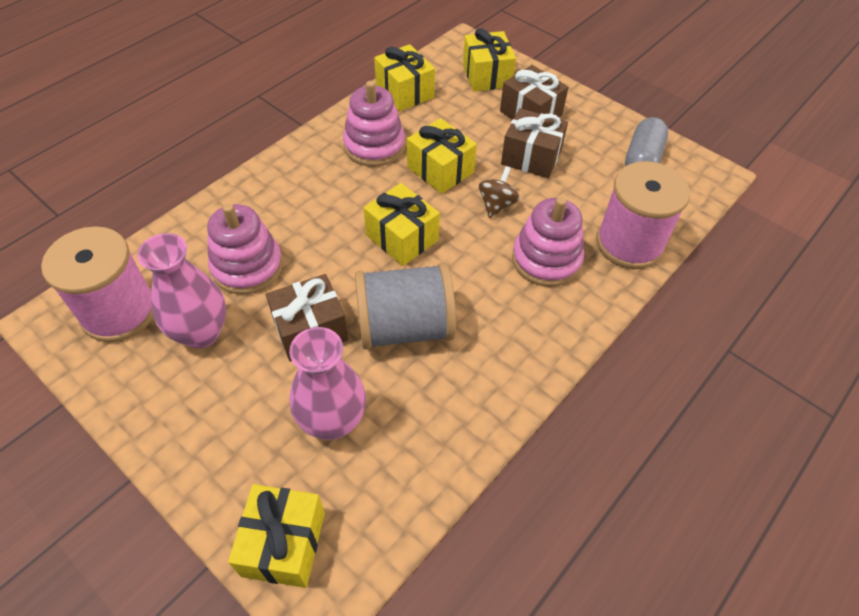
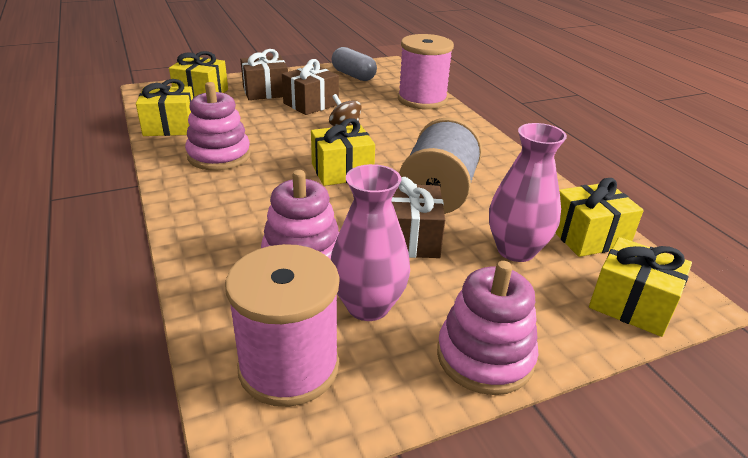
camera: 65 degrees left, 20 degrees down
yellow gift [407,118,477,194] -> yellow gift moved to [555,178,644,257]
pink stacking toy [512,197,584,287] -> pink stacking toy moved to [437,261,538,395]

